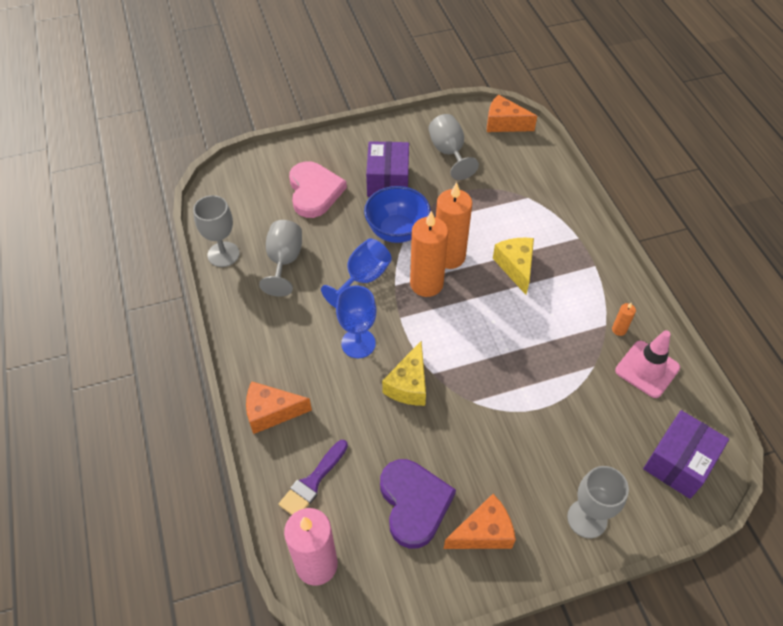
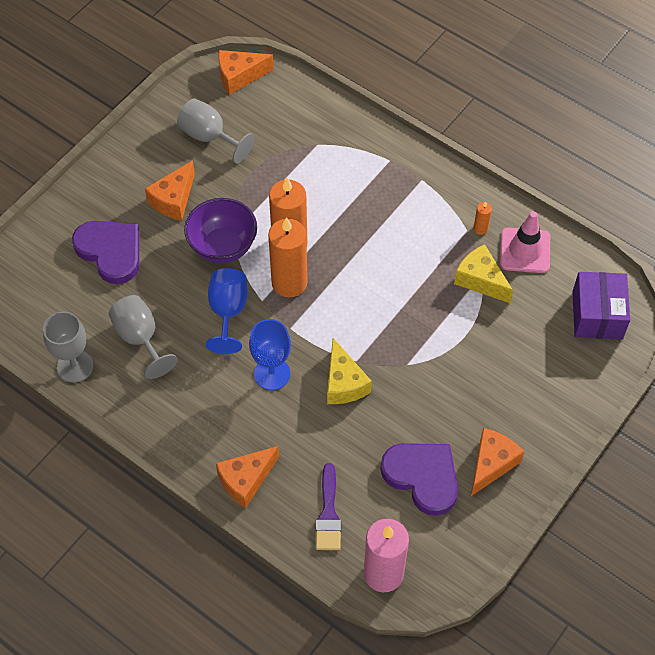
camera: 35 degrees left, 5 degrees up
pink heart [289,161,347,218] -> purple heart [72,221,139,284]
blue bowl [364,186,431,243] -> purple bowl [184,198,257,264]
purple box [366,141,409,197] -> orange cheese [145,160,195,221]
yellow cheese [493,238,534,295] -> yellow cheese moved to [454,244,513,303]
grey goblet [567,466,629,538] -> none

